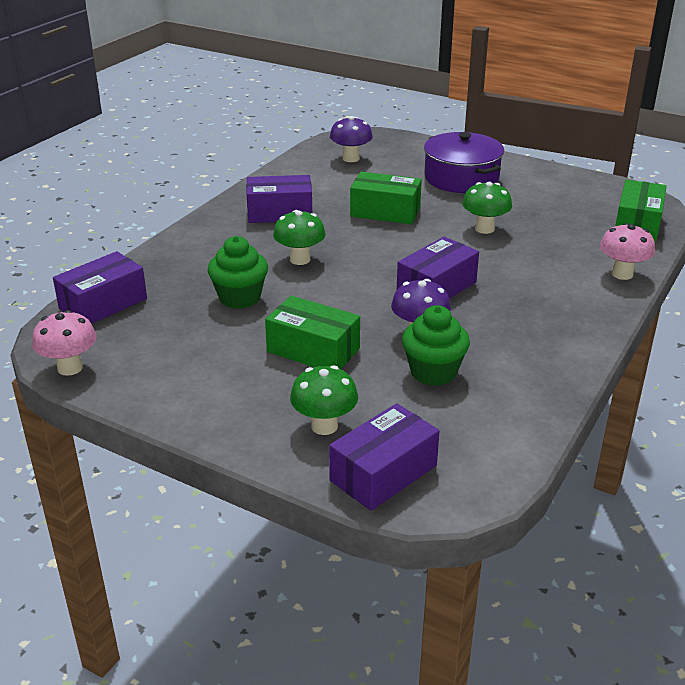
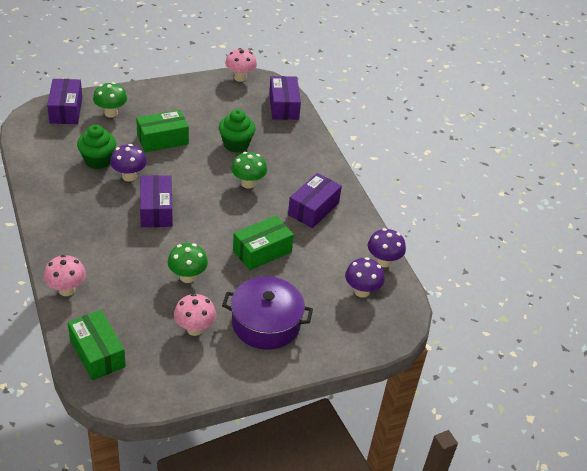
camera: 125 degrees right, 10 degrees up
none -> pink mushroom [174,293,216,336]
none -> purple mushroom [368,228,406,267]

